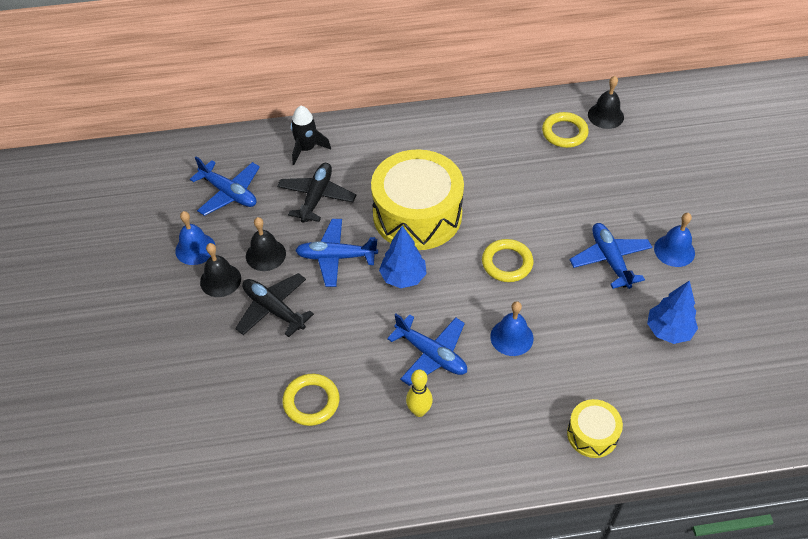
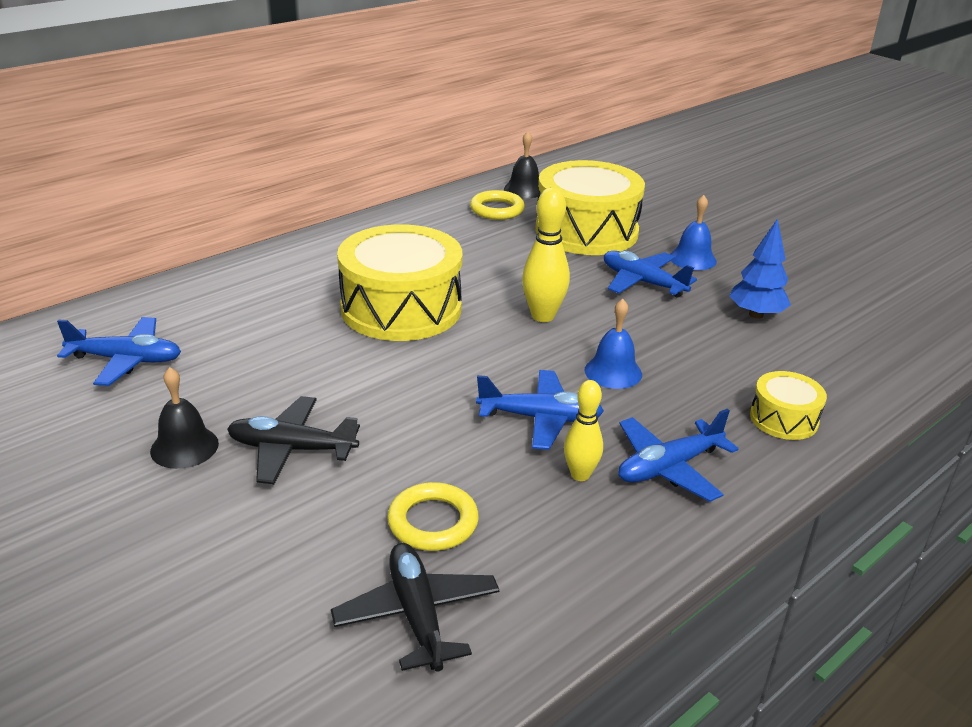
camera: 35 degrees left, 20 degrees down
blue bell [175,211,215,265] -> none
black bell [246,217,286,271] -> none
black plane [277,163,356,223] -> black plane moved to [331,543,500,672]
black rocket [291,106,331,165] -> none
blue plane [295,219,378,287] -> blue plane moved to [618,409,739,502]
blue tree [379,226,427,288] -> none
yellow ring [482,239,533,282] -> yellow bowling pin [522,187,570,322]
none -> yellow drum [535,160,645,255]

